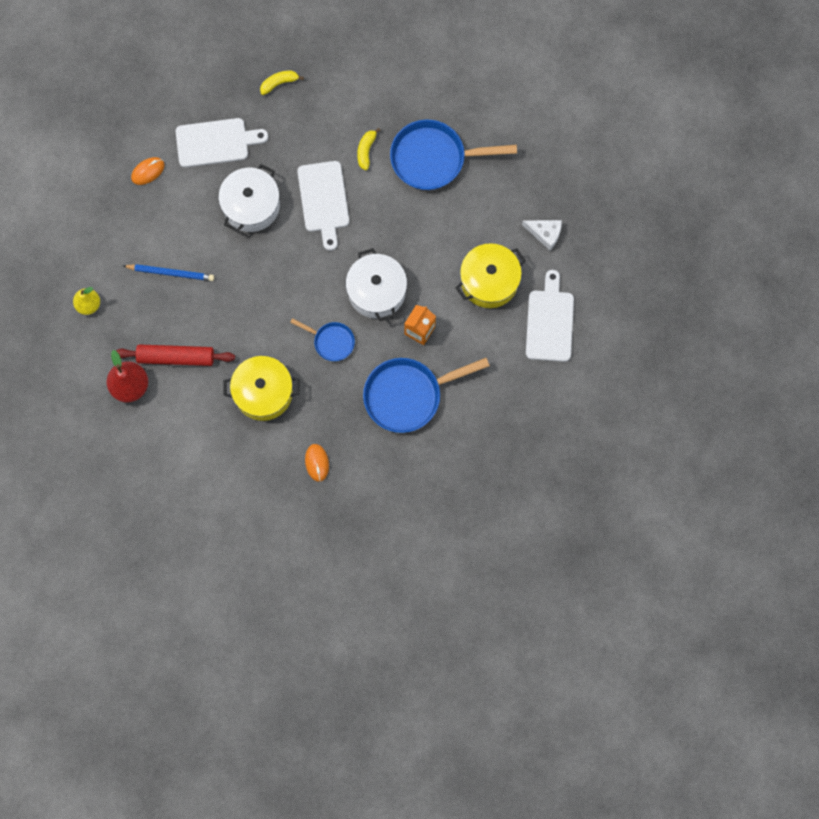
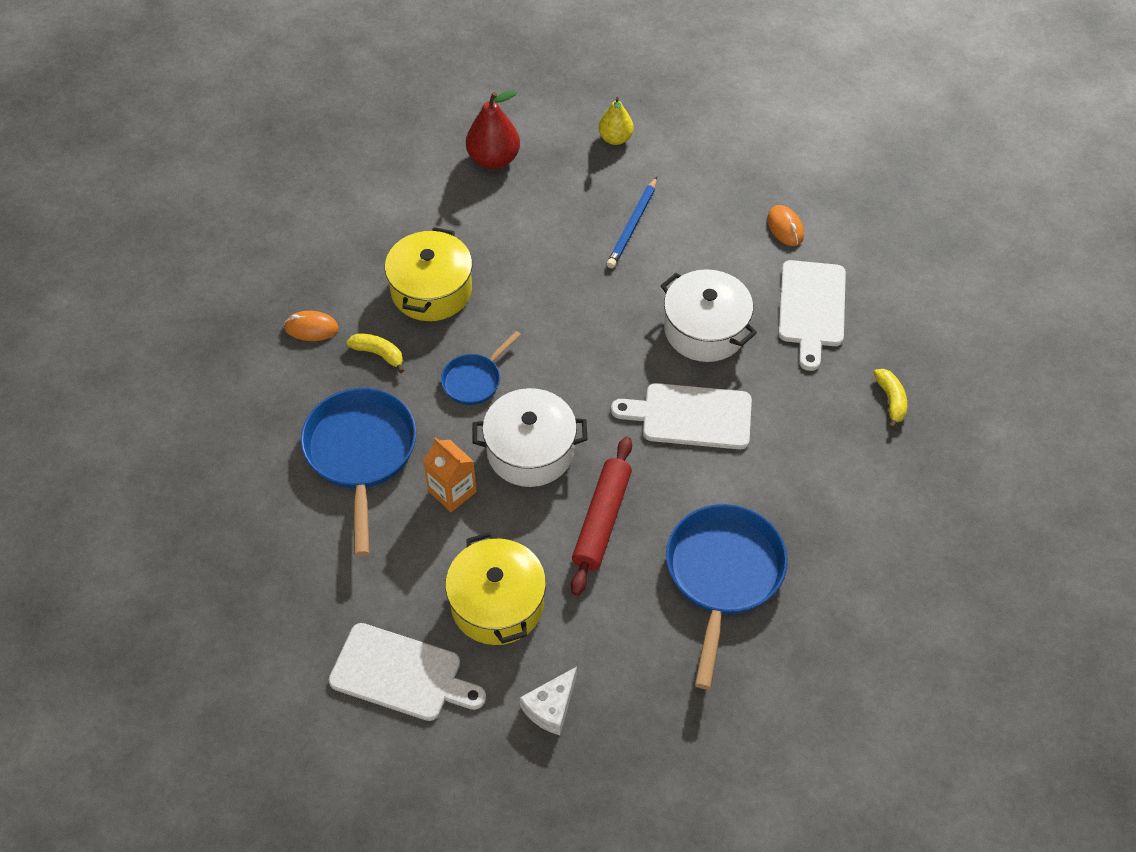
camera: 105 degrees right, 20 degrees down
red rolling pin [116,344,235,366] -> red rolling pin moved to [571,436,632,596]
yellow banana [357,128,381,170] -> yellow banana moved to [346,333,404,373]

